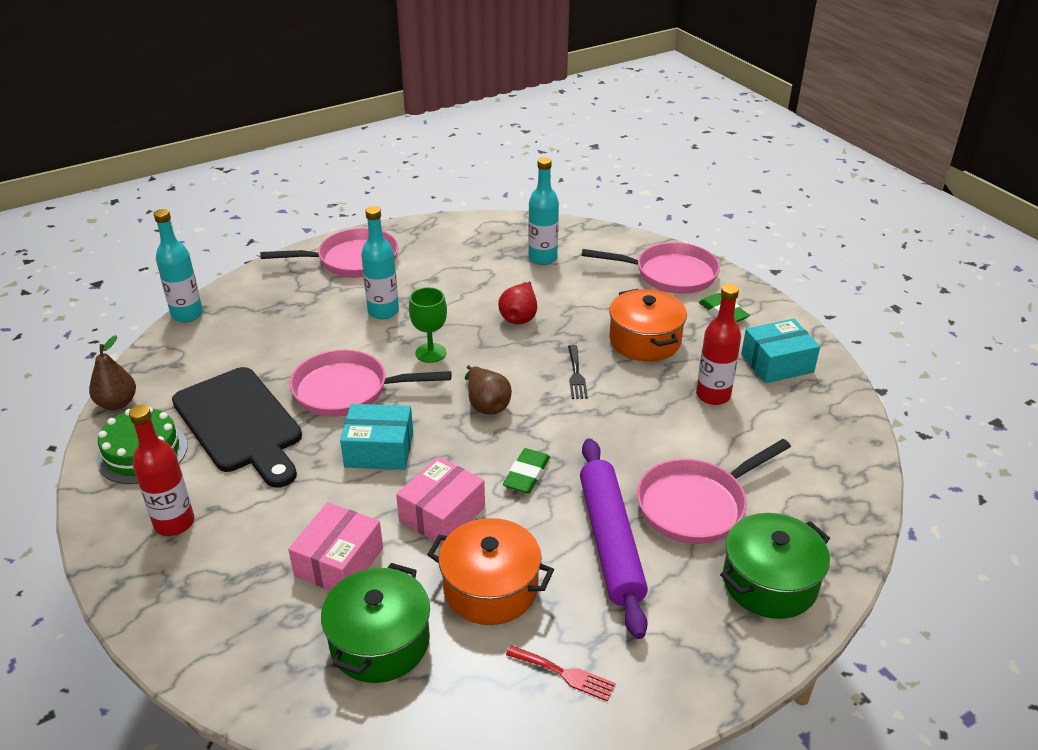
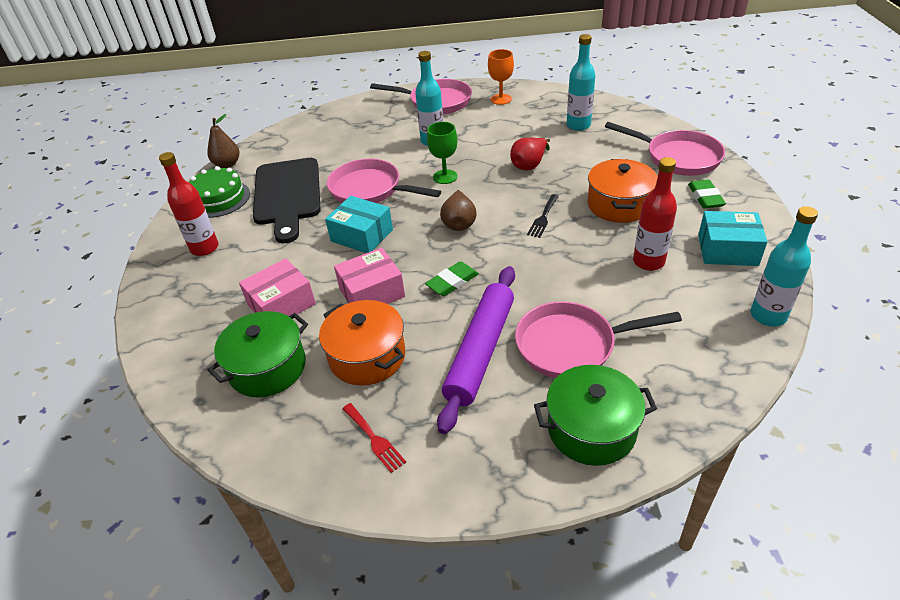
camera: 30 degrees right, 5 degrees up
turquoise bottle [154,209,203,322] -> turquoise bottle moved to [751,206,818,326]
none -> orange goblet [488,49,514,105]

